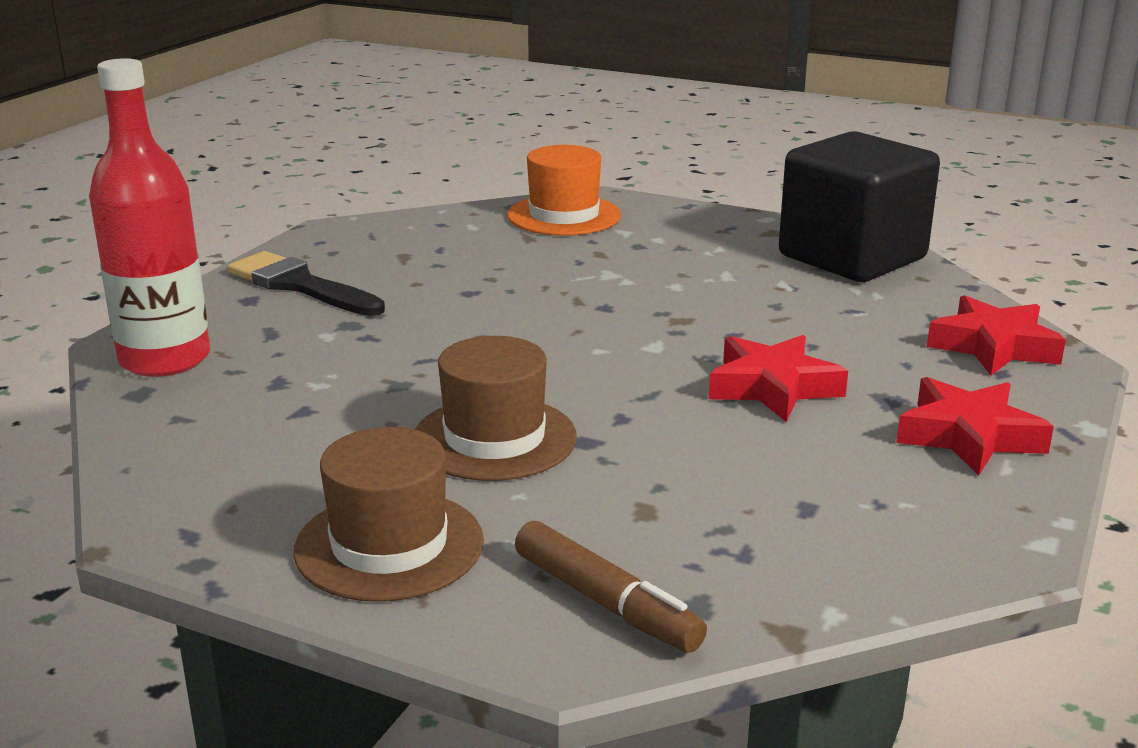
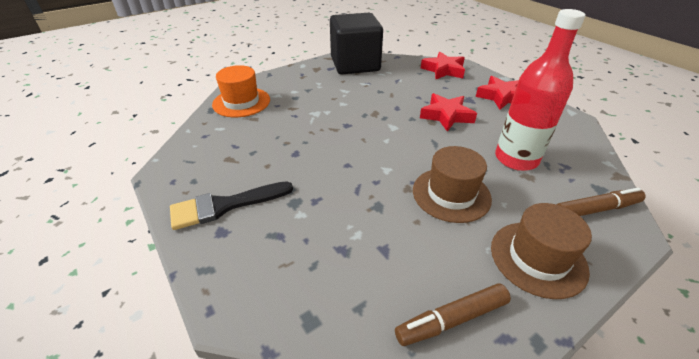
camera: 60 degrees left, 15 degrees up
red bottle [89,58,210,377] -> red bottle moved to [495,9,585,171]
none -> brown marker [395,284,511,346]

